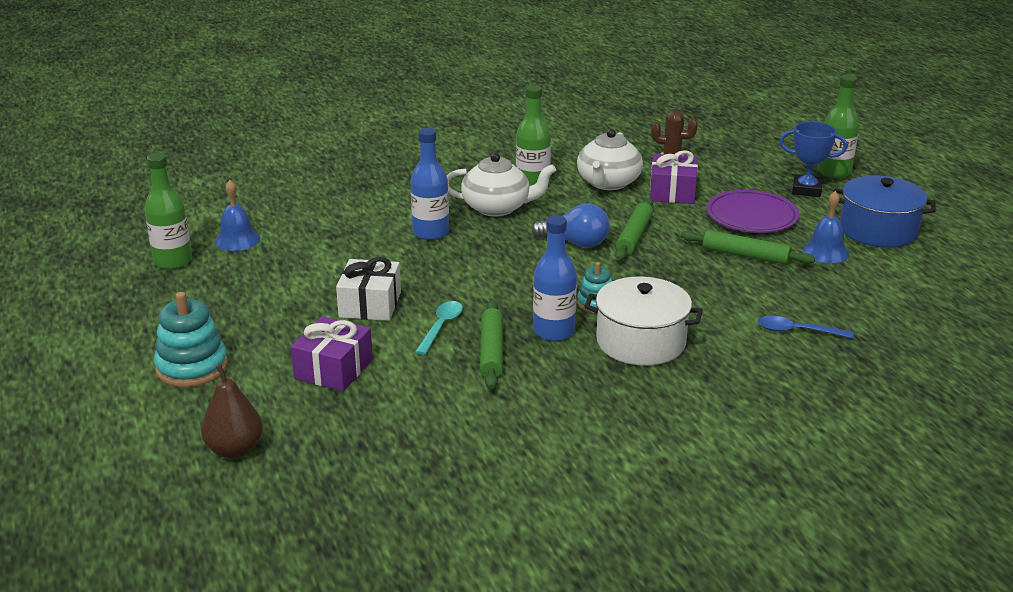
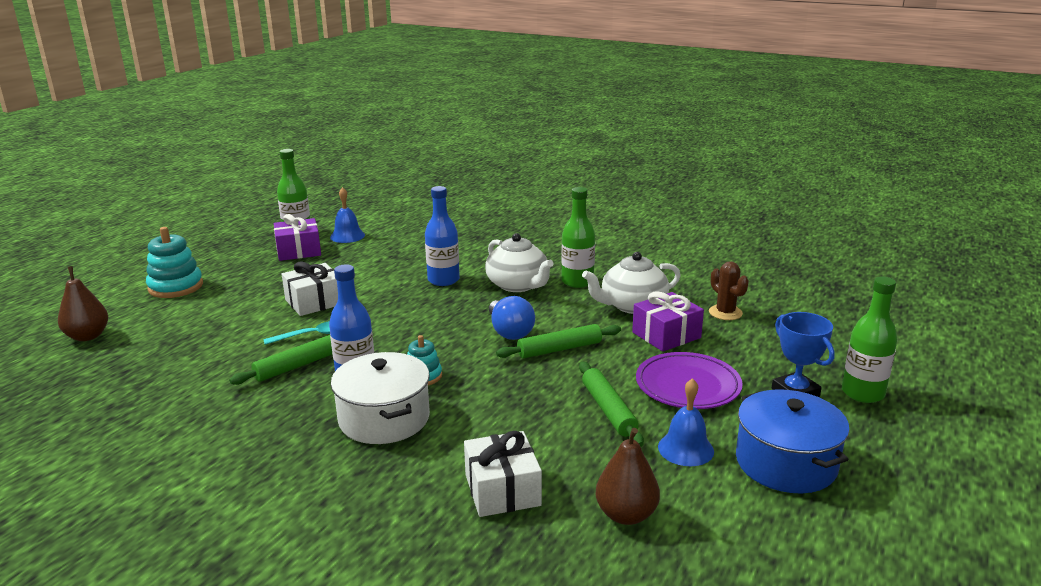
camera: 50 degrees right, 5 degrees down
purple gift [291,316,373,391] -> purple gift moved to [274,214,321,261]
blue spoon [758,316,854,339] -> white gift [464,431,542,517]
none -> brown pear [595,428,660,525]

